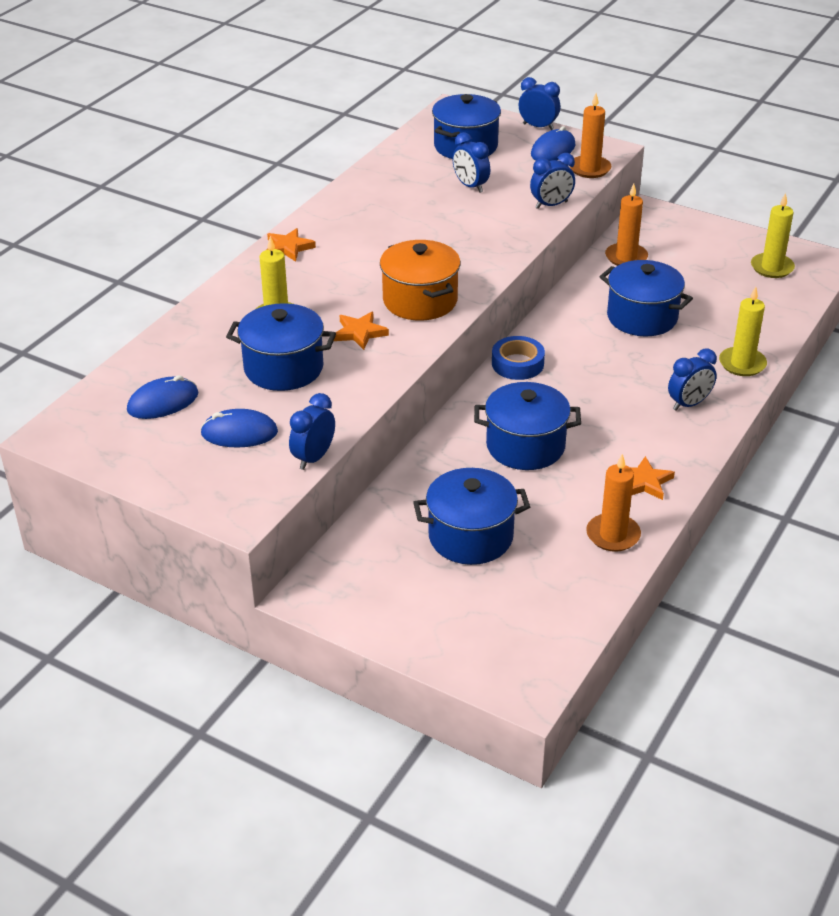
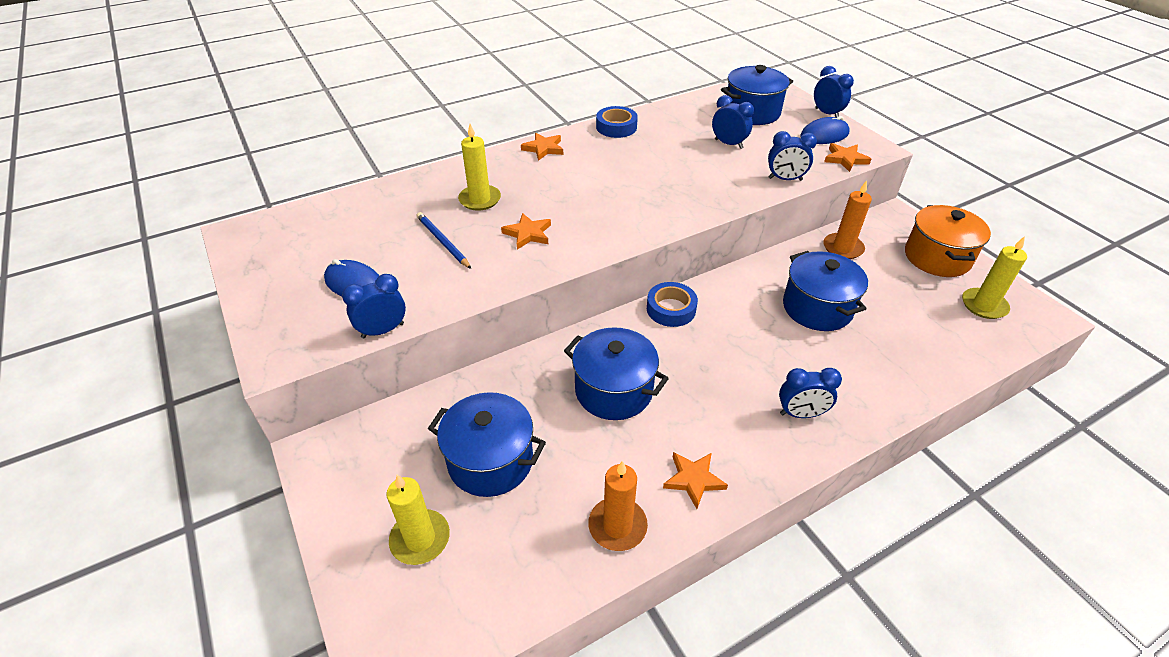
camera: 30 degrees right, 5 degrees up
blue mouse [127,375,198,419] -> none
blue pot [226,303,336,391] -> blue pencil [417,212,471,269]
orange pot [380,240,461,321] -> orange pot moved to [905,205,991,277]
blue clock [452,132,490,193] -> blue clock turned 135 degrees clockwise [712,95,754,149]
orange candle [570,94,611,178] -> orange star [824,143,871,172]
yellow candle [719,287,767,376] -> yellow candle moved to [386,475,450,565]
none -> blue tape [596,106,638,138]

